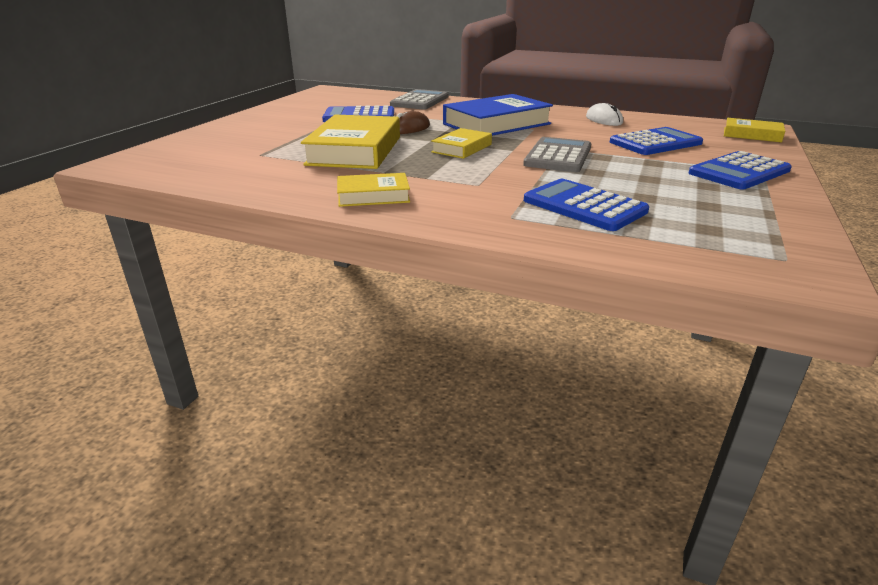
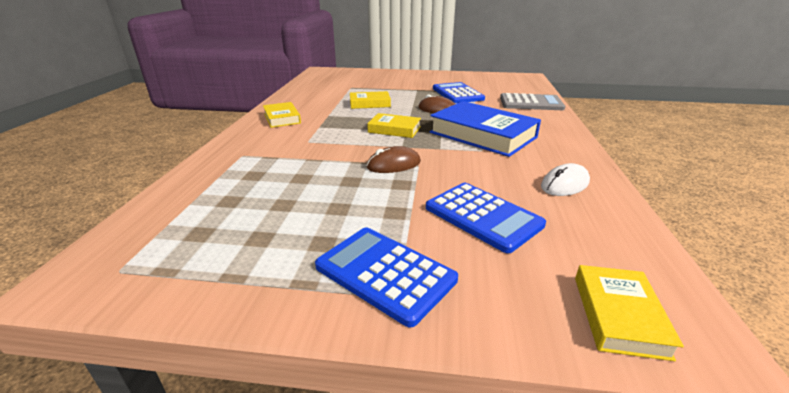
camera: 75 degrees right, 0 degrees up
yellow book [301,115,400,169] -> yellow book [350,91,391,109], size x0.54
grey calculator [523,137,591,172] -> brown mouse [366,146,421,173]
blue calculator [524,179,649,231] -> none

